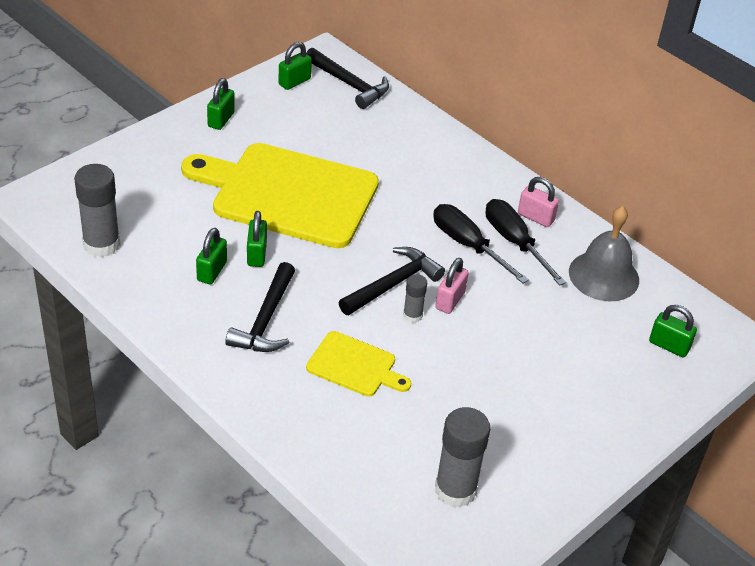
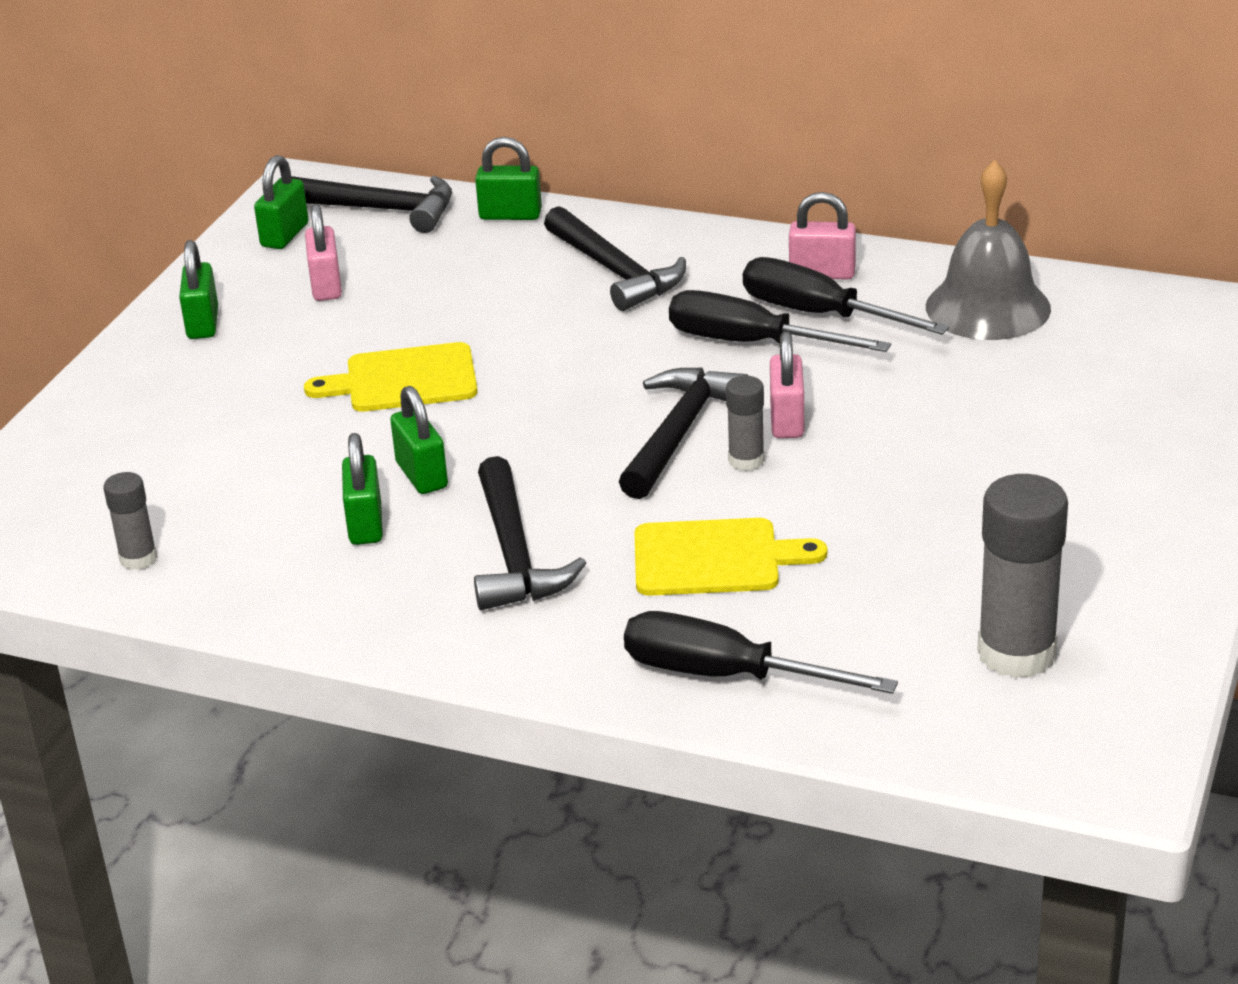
camera: 20 degrees left, 10 degrees down
grey glue stick [74,164,120,257] -> grey glue stick [103,472,157,570], size x0.52
yellow cutting board [181,143,379,248] -> yellow cutting board [304,342,478,412], size x0.47
green padlock [649,305,697,357] -> green padlock moved to [475,137,542,220]
none -> pink padlock [305,204,342,301]
none -> black hammer [544,206,686,311]
none -> black screwdriver [624,611,898,694]

